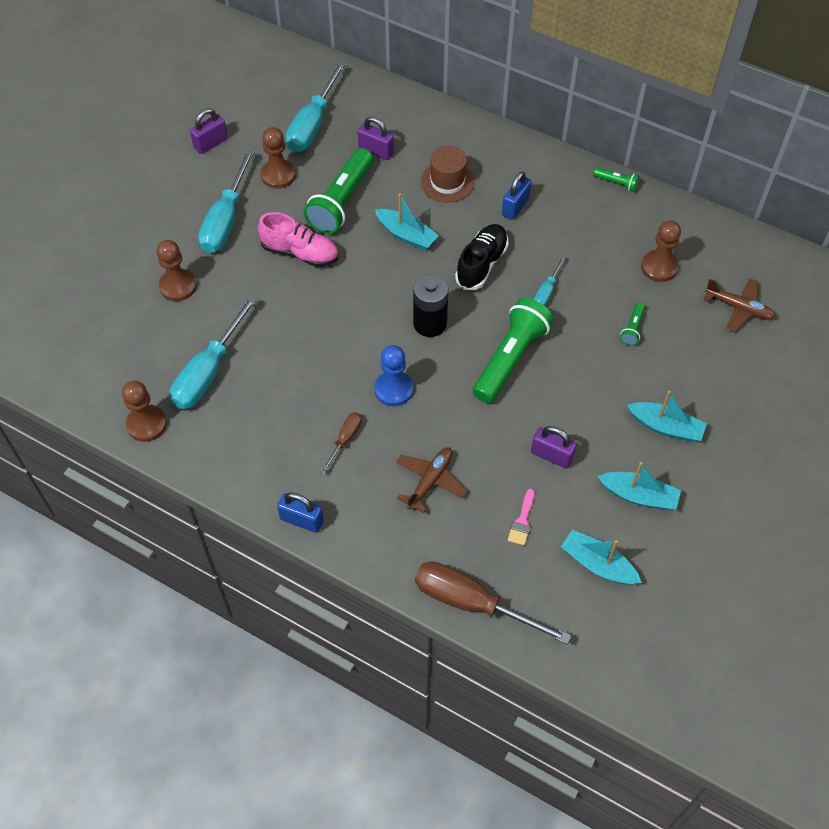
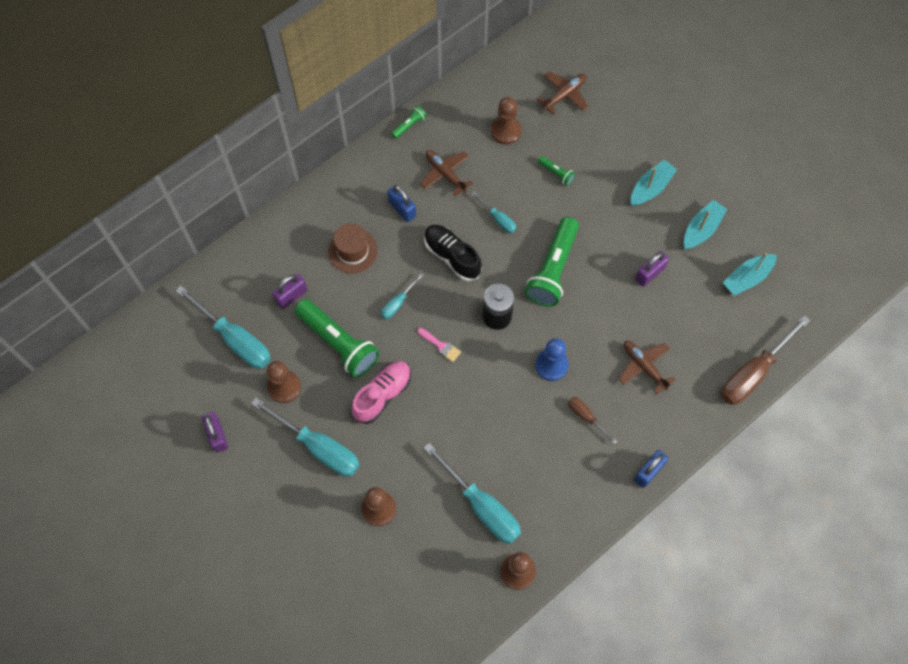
camera: 70 degrees left, 10 degrees up
turquoise boat [375,193,439,250] -> turquoise screwdriver [381,273,423,319]
green flashlight [473,298,553,403] -> green flashlight turned 120 degrees counterclockwise [525,217,579,306]
pink brush [508,489,535,546] -> pink brush moved to [417,328,461,362]
none -> brown plane [420,150,473,197]

